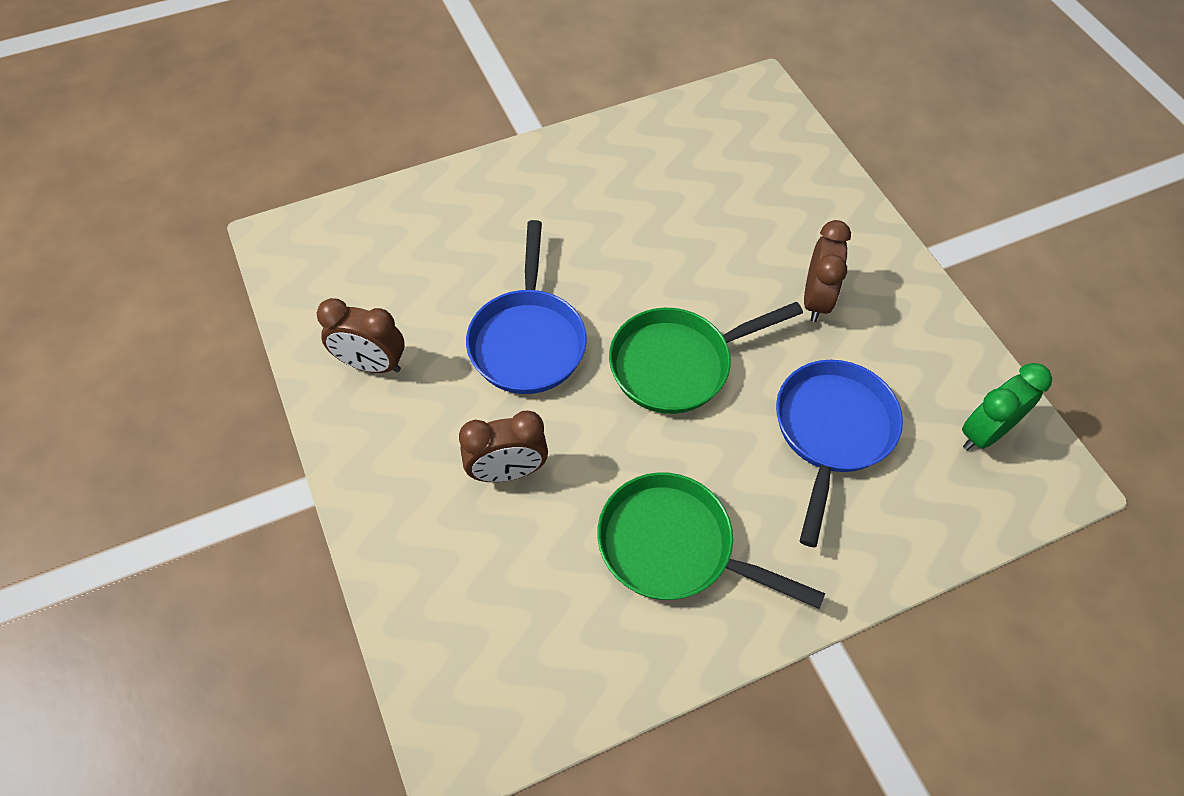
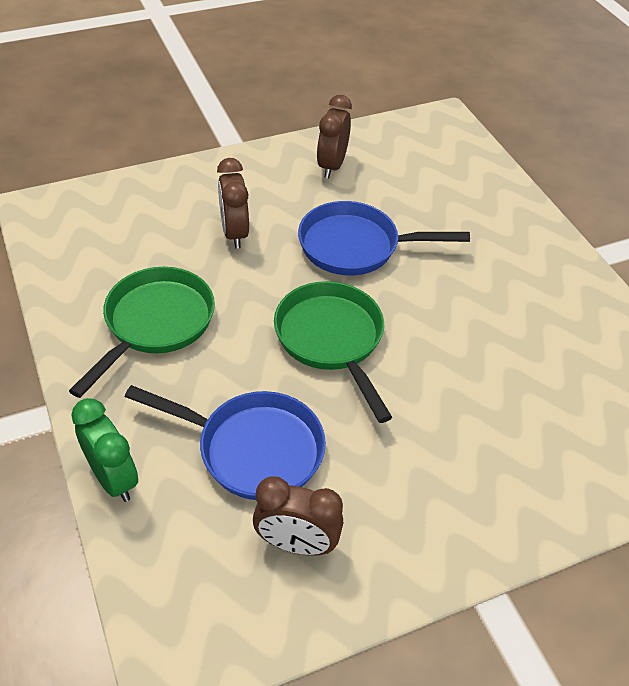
camera: 90 degrees right, 10 degrees down
brown clock [804,220,851,322] -> brown clock moved to [253,476,343,556]
green clock [962,363,1052,451] -> green clock moved to [71,398,138,502]

